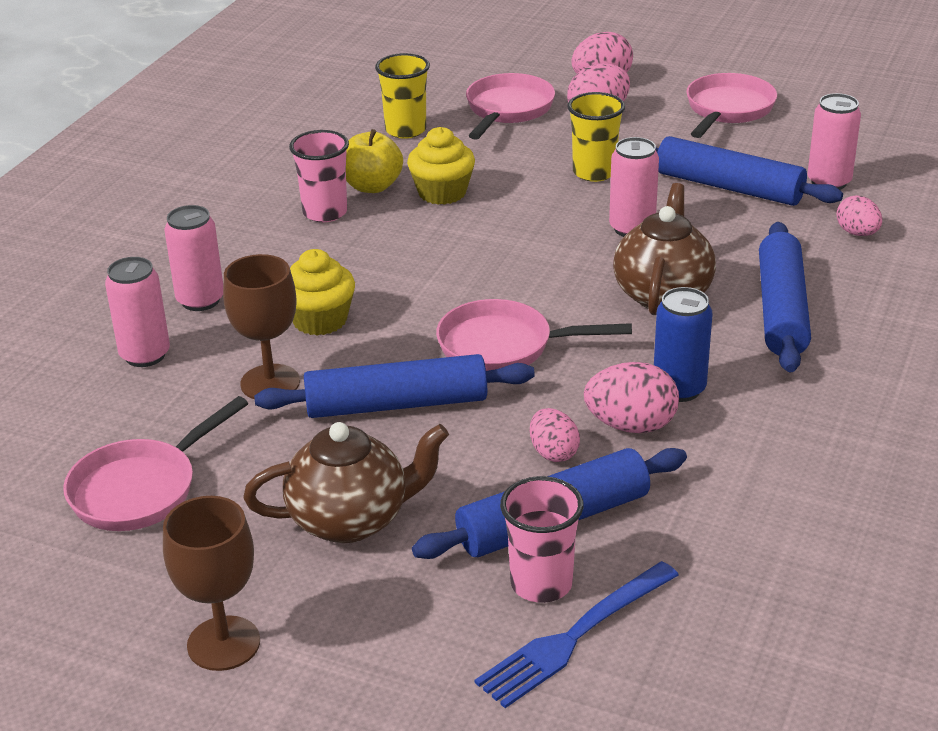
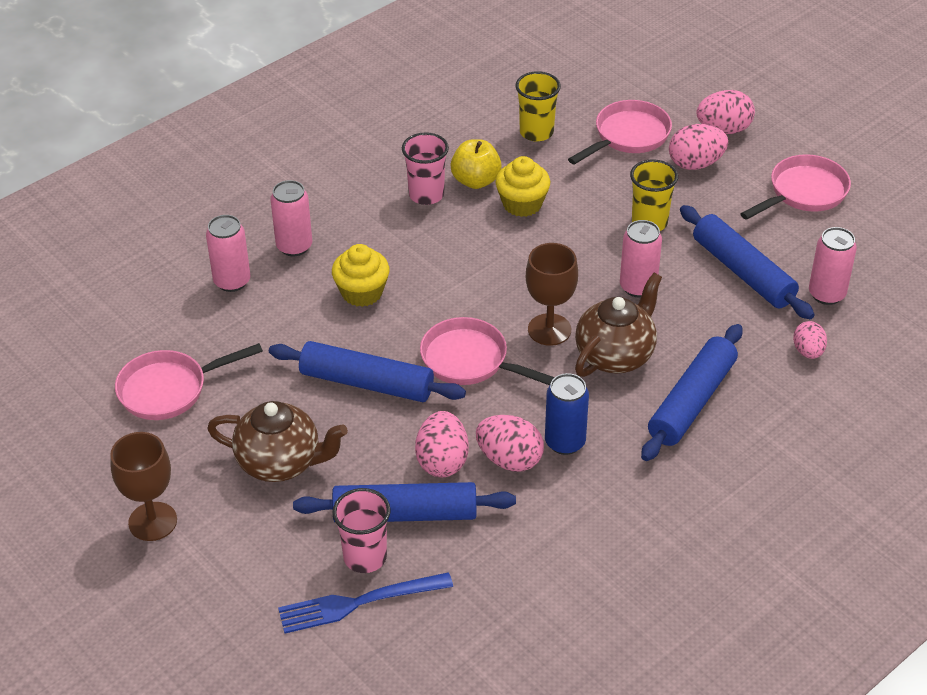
camera: 25 degrees right, 10 degrees up
brown goblet [223,254,300,399] -> brown goblet moved to [526,243,578,346]
pink egg [530,408,580,462] -> pink egg [415,411,469,477], size x1.54

